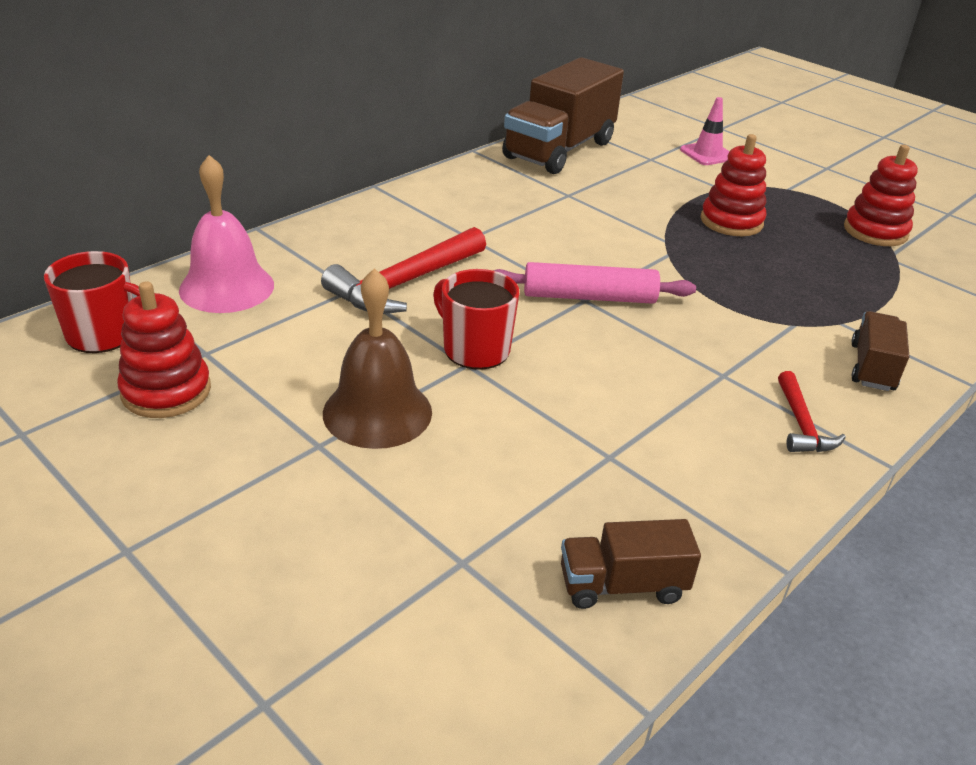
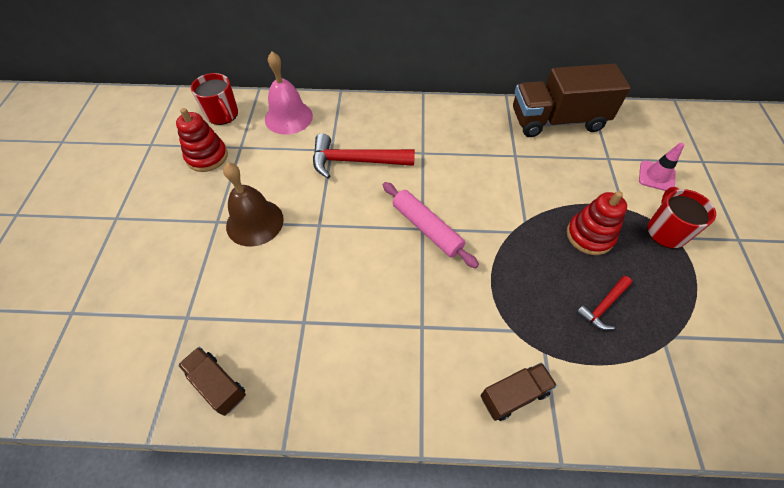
camera: 50 degrees right, 20 degrees up
red mug [433,269,519,370] -> red mug moved to [647,187,716,249]
red hammer [778,371,846,452] -> red hammer moved to [576,276,632,330]
red stacking toy [844,145,918,246] -> none

